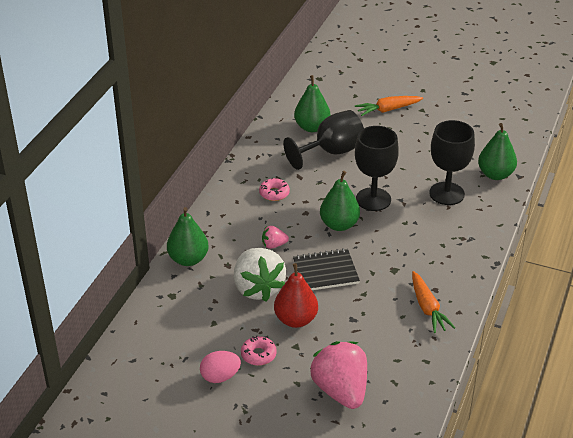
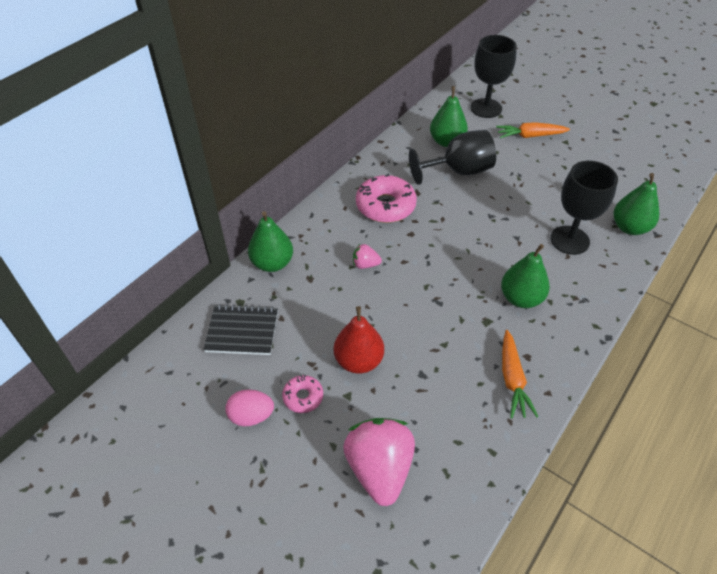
camera: 15 degrees right, 10 degrees up
white strawberry [234,248,286,302] -> none
pink donut [259,178,290,201] -> pink donut [356,174,417,223], size x1.89
black notebook [293,248,360,290] -> black notebook moved to [203,304,278,355]
green pear [320,171,360,231] -> green pear moved to [501,244,550,308]
black goblet [355,126,399,211] -> black goblet moved to [470,35,517,118]

